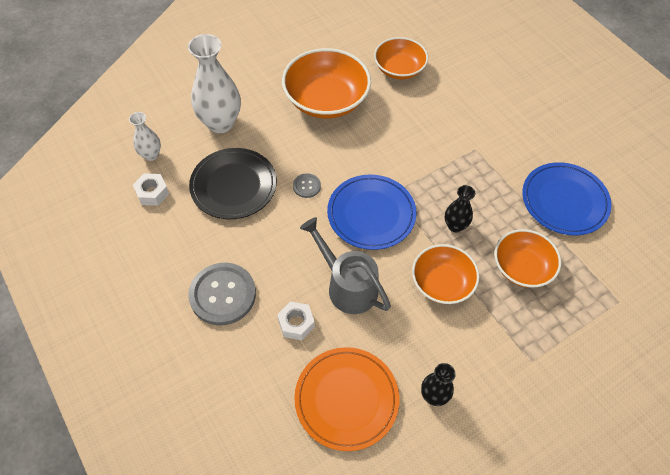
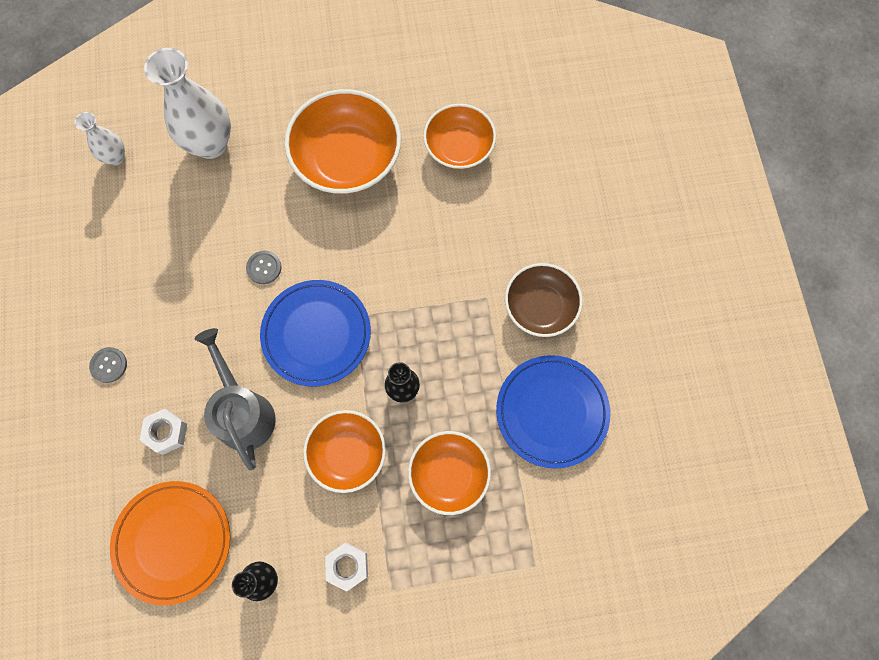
camera: 25 degrees right, 15 degrees up
white nut [133,173,169,206] -> white nut moved to [325,543,368,592]
grey button [188,263,256,326] -> grey button [89,347,127,383], size x0.47
black plate [189,148,277,219] -> none
none -> brown bowl [505,263,583,337]

